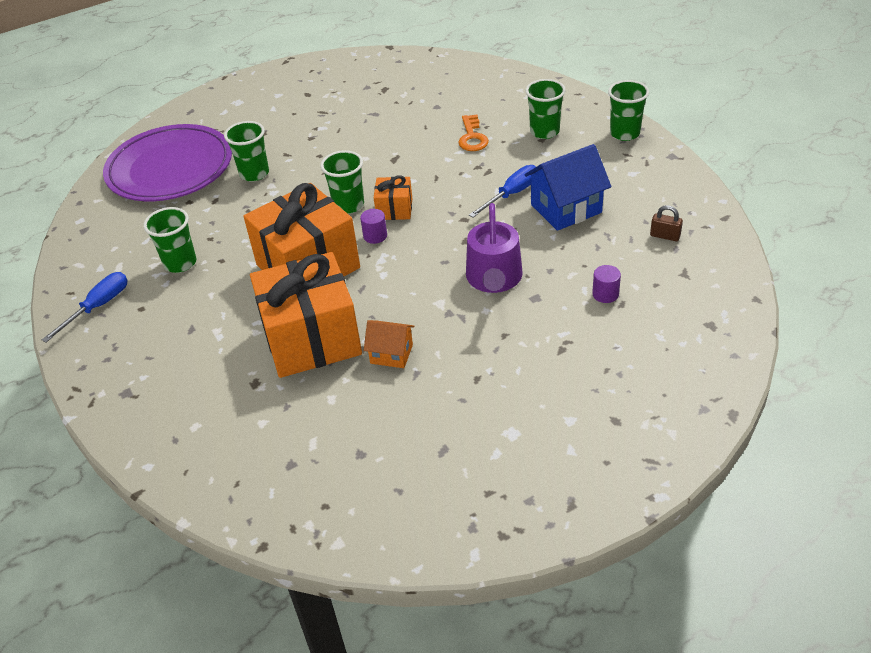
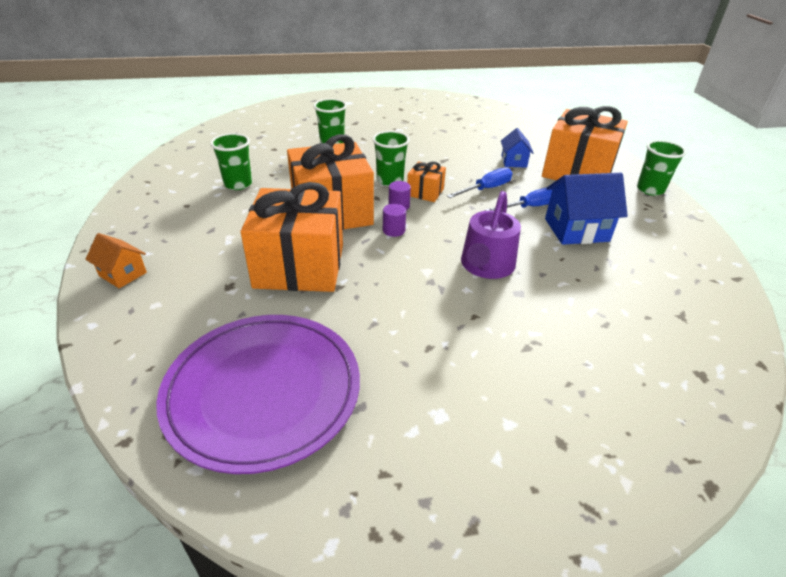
camera: 15 degrees right, 5 degrees down
blue screwdriver [42,272,128,342] -> blue screwdriver moved to [447,167,513,198]
purple plate [103,124,232,201] -> purple plate moved to [156,315,360,474]
orange house [364,320,415,368] -> orange house moved to [85,233,147,288]
orange key [458,114,489,151] -> blue house [501,128,534,168]
green cup [525,79,566,139] -> orange gift [542,106,628,180]
purple cylinder [592,265,621,303] -> purple cylinder moved to [383,204,406,237]
brown padlock [650,205,683,241] -> none

